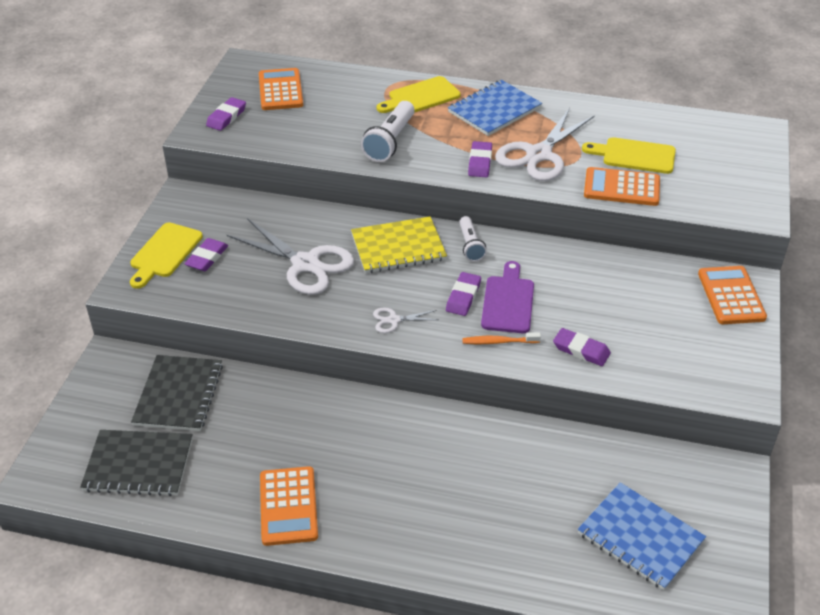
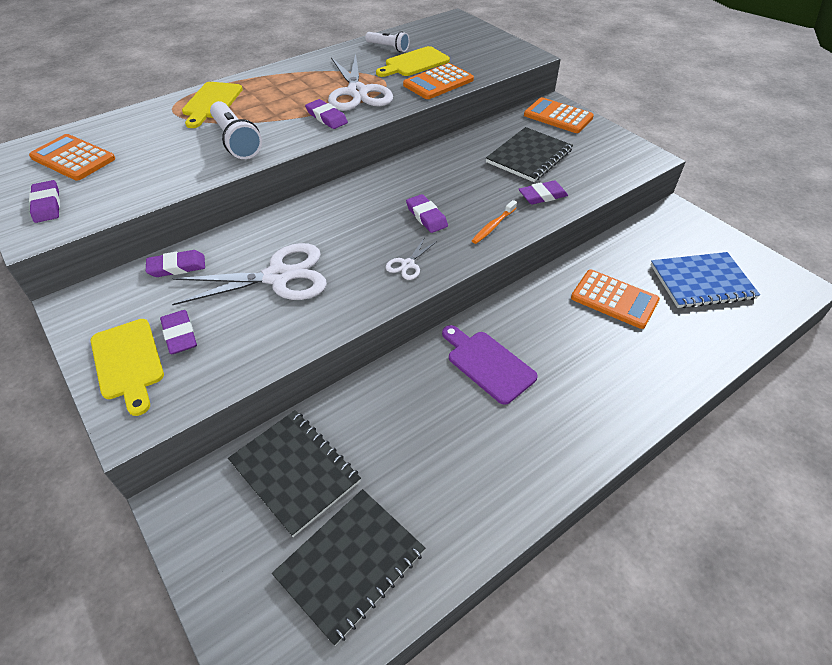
camera: 50 degrees left, 5 degrees up
orange calculator [260,466,318,546] -> orange calculator moved to [571,270,660,329]
yellow notebook [351,216,447,273] -> none
blue notebook [448,80,542,136] -> none
white flashlight [459,216,487,262] -> white flashlight moved to [365,31,410,52]
purple cutting board [481,261,534,333] -> purple cutting board moved to [442,325,538,405]
none -> purple eraser [146,250,205,277]
none -> black notebook [486,127,573,182]

